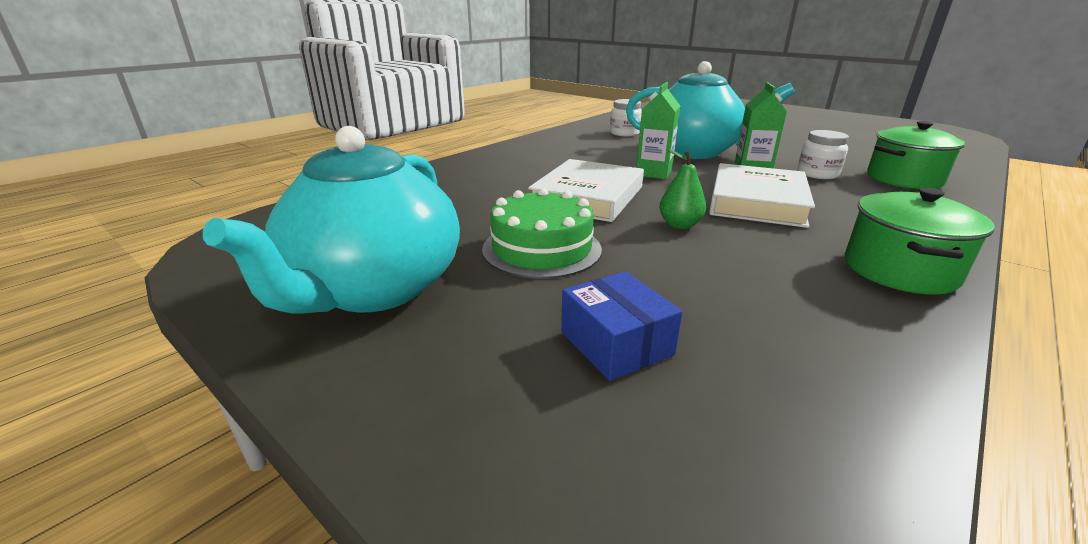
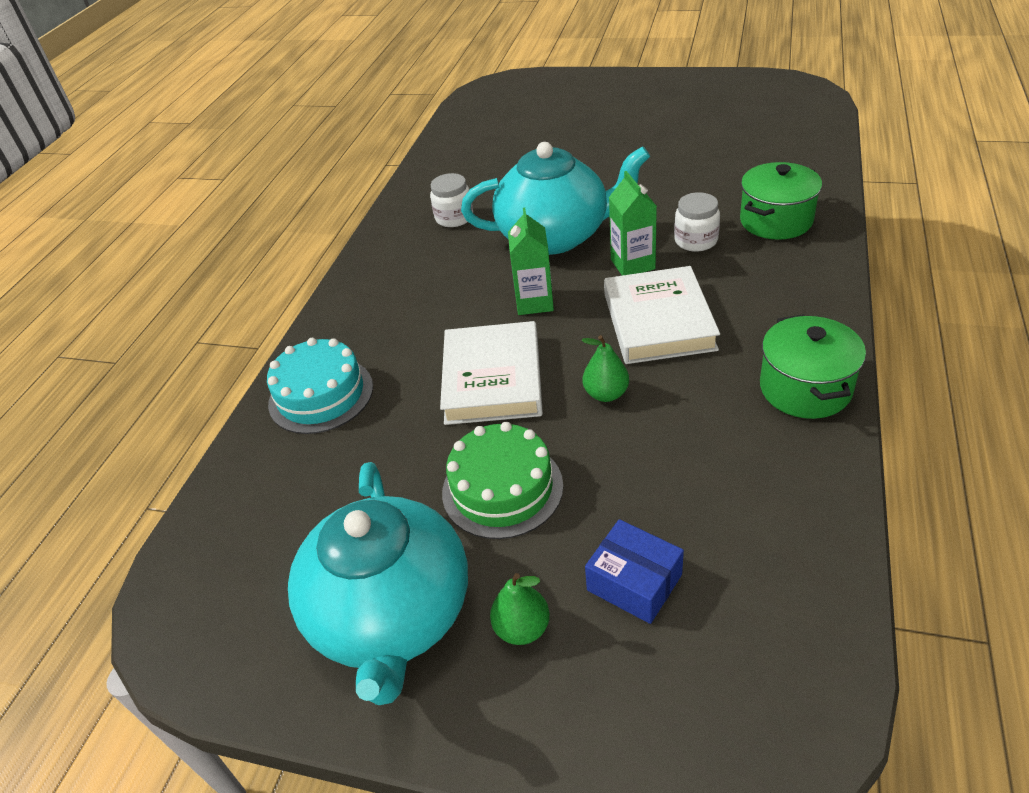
camera: 20 degrees left, 15 degrees up
none -> turquoise cake [267,338,373,434]
none -> green pear [490,573,550,645]

